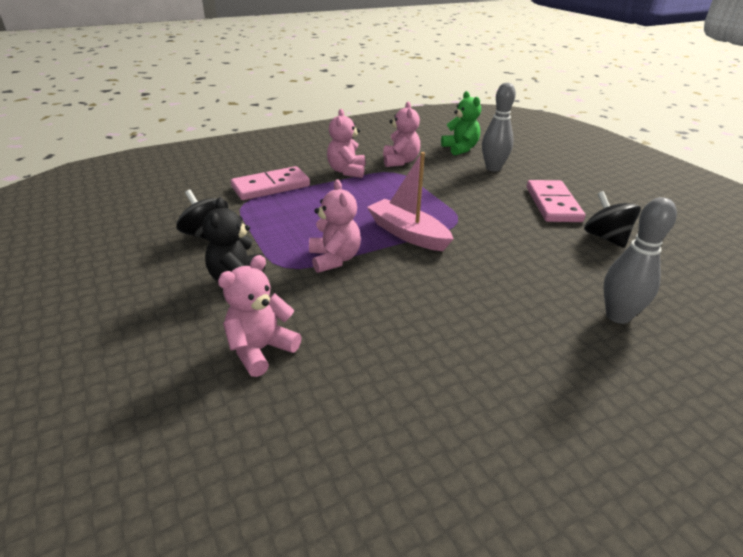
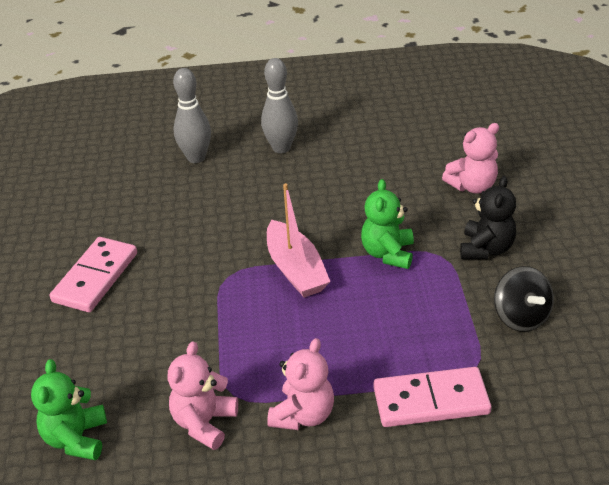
camera: 155 degrees left, 5 degrees up
pink teddy bear [309,179,361,273] -> green teddy bear [361,179,414,269]
grey bowling pin [482,83,516,172] -> grey bowling pin moved to [261,58,298,153]
black spinning top [584,191,641,248] -> none

